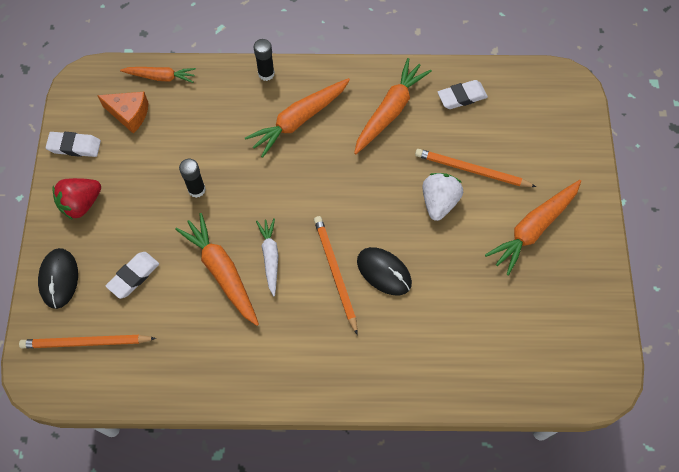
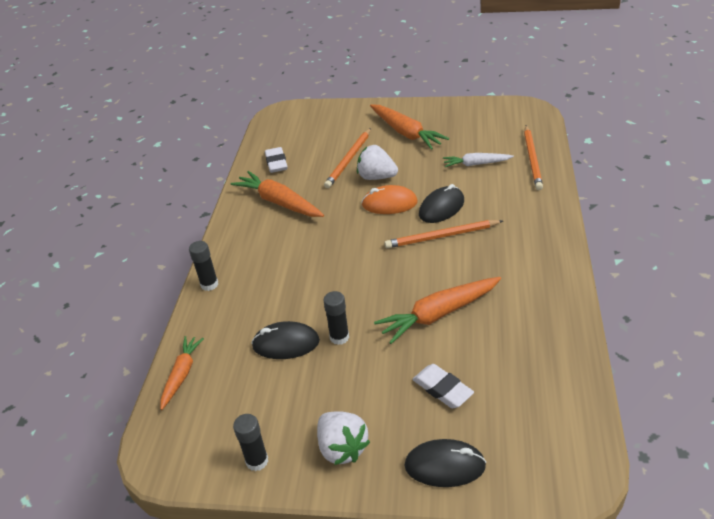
camera: 80 degrees left, 25 degrees down
orange pencil [19,335,156,348] -> orange pencil moved to [524,126,543,190]
white eraser [46,132,101,157] -> black glue stick [233,414,268,471]
red strawberry [52,178,101,220] -> white strawberry [317,411,370,465]
orange cheese [97,92,149,133] -> none
orange carrot [245,78,350,158] -> none
white carrot [256,218,278,296] -> white carrot moved to [443,153,514,167]
none -> black mouse [251,321,320,359]
none -> orange mouse [361,185,418,214]

